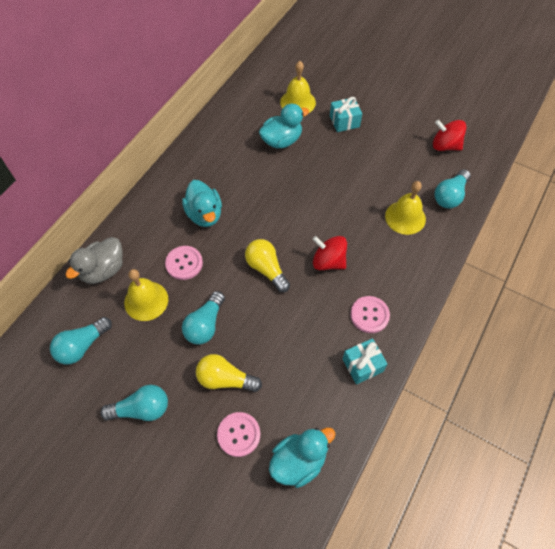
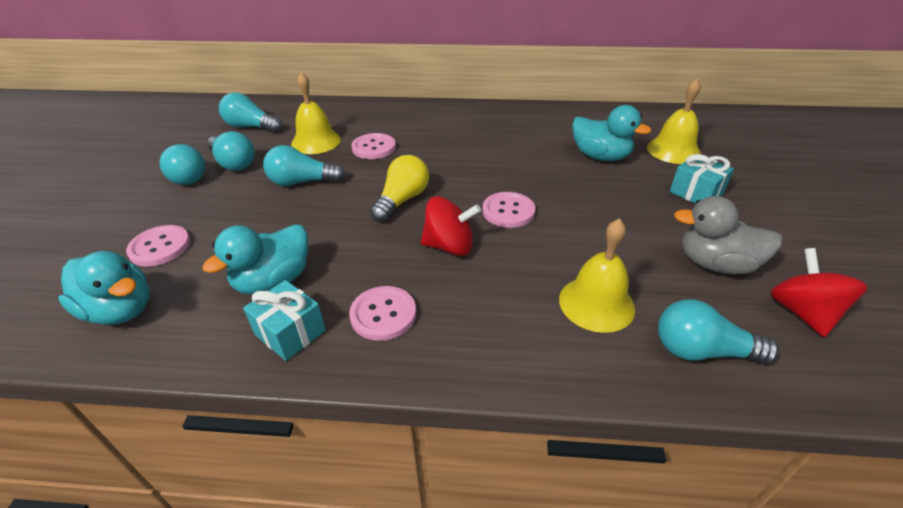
camera: 65 degrees right, 20 degrees down
grey duck [65,237,123,284] -> grey duck moved to [674,196,783,275]
turquoise duck [182,180,222,227] -> turquoise duck moved to [202,224,308,295]
yellow light bulb [196,354,262,392] -> none
red spinning top [312,236,347,270] -> red spinning top turned 90 degrees clockwise [421,196,481,256]
none -> turquoise light bulb [207,131,255,171]
none -> pink button [483,192,535,228]

